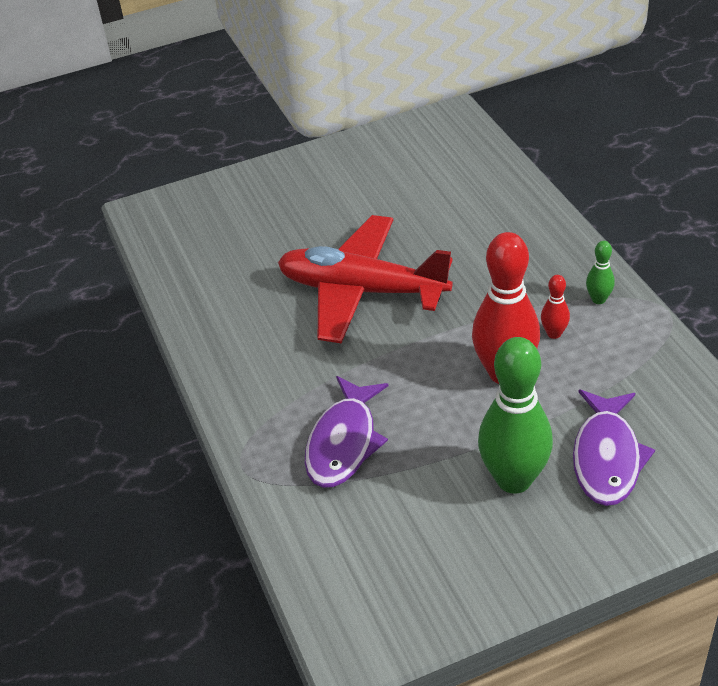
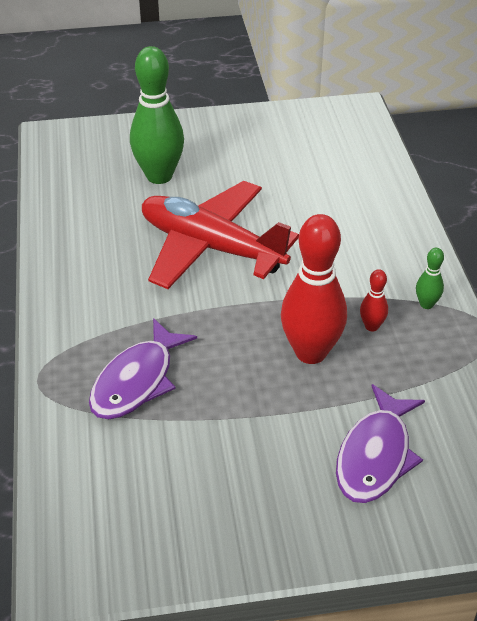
camera: 10 degrees right, 0 degrees up
green bowling pin [478,337,553,494] -> green bowling pin moved to [130,46,184,184]

